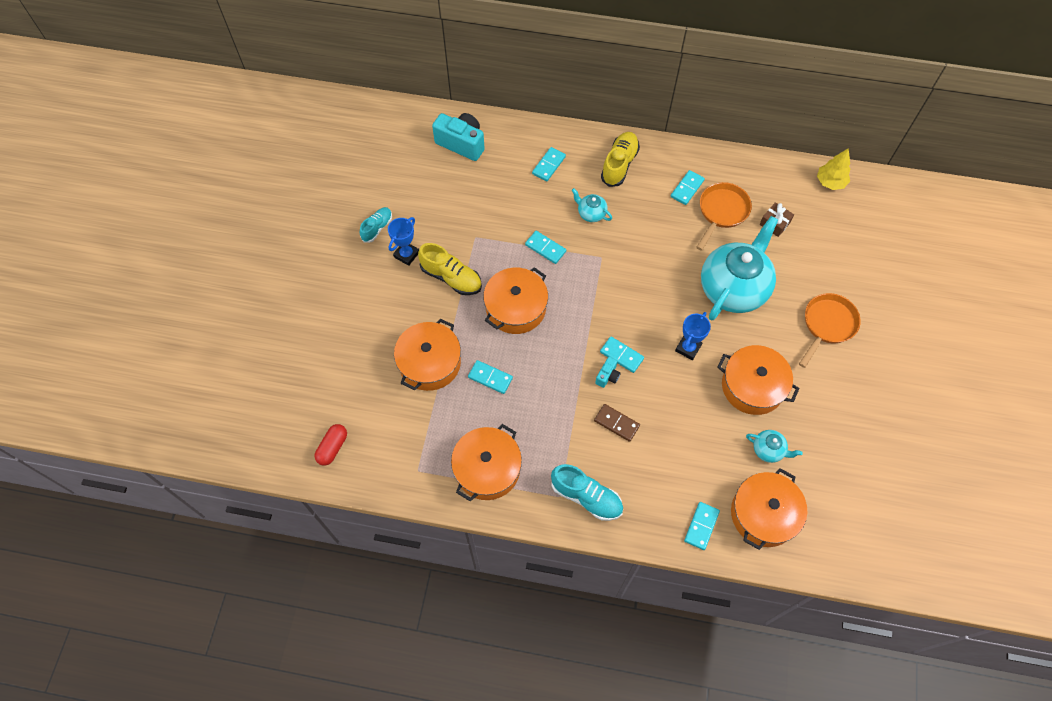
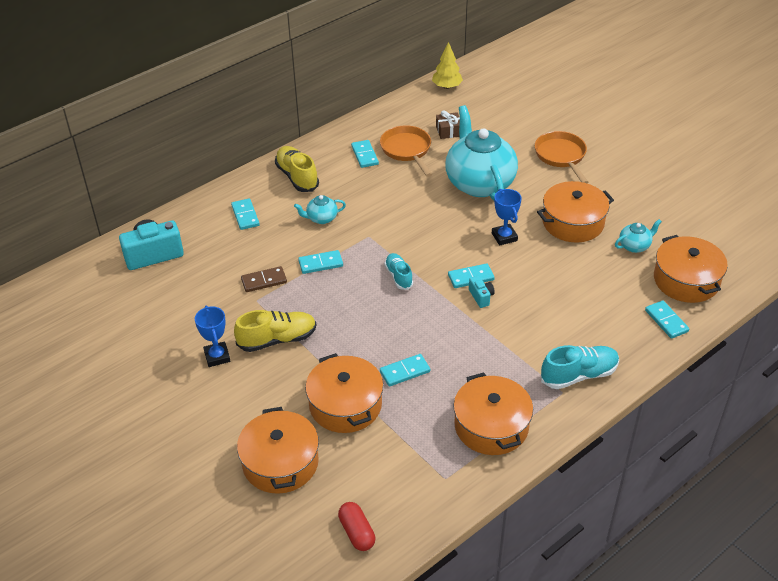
camera: 50 degrees left, 20 degrees down
turquoise shoe [360,207,392,243] -> turquoise shoe moved to [384,253,413,290]
orange pot [483,267,548,334] -> orange pot moved to [237,407,319,494]
brown domino [594,404,640,442] -> brown domino moved to [241,266,287,292]

